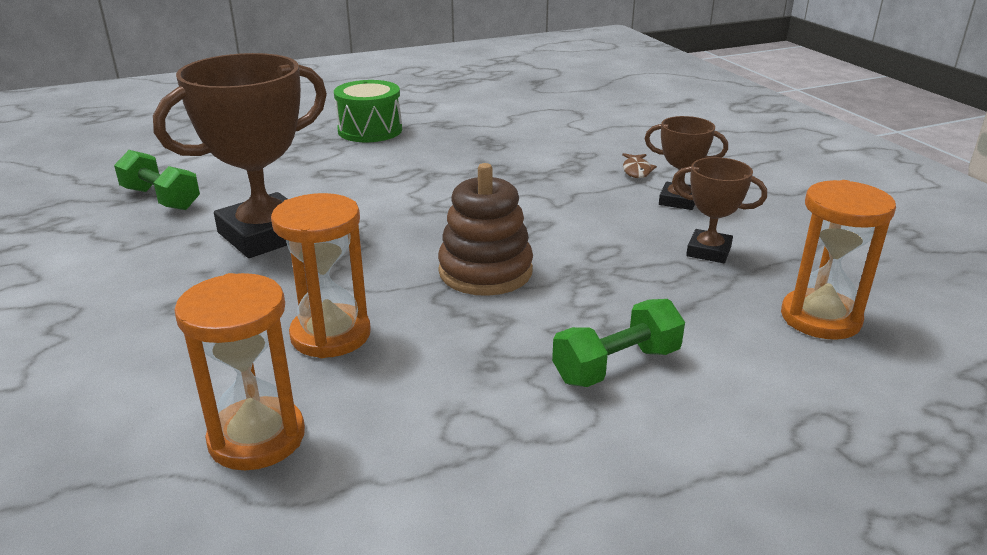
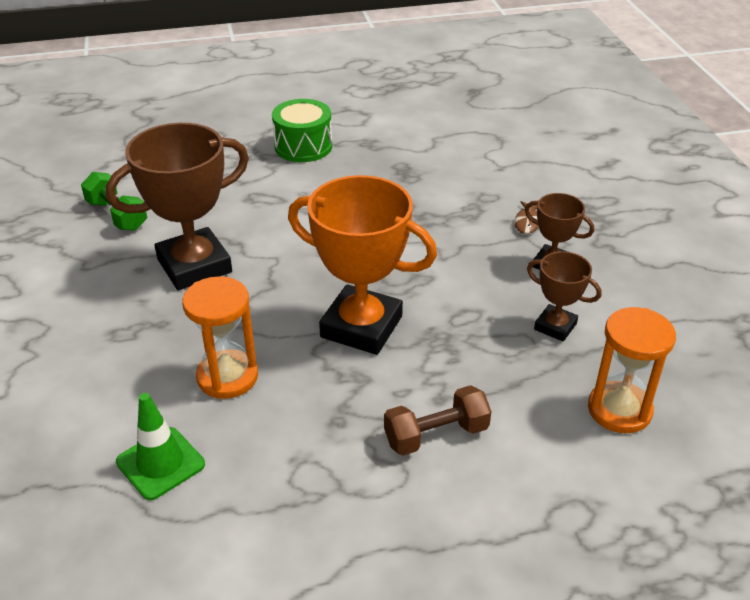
camera: 10 degrees right, 10 degrees up
orange hourglass [174,273,305,470] -> green traffic cone [116,393,205,500]
brown stacking toy [438,163,533,296] -> orange trophy [288,175,437,355]
green dumbbell [552,299,685,387] -> brown dumbbell [384,385,491,456]

